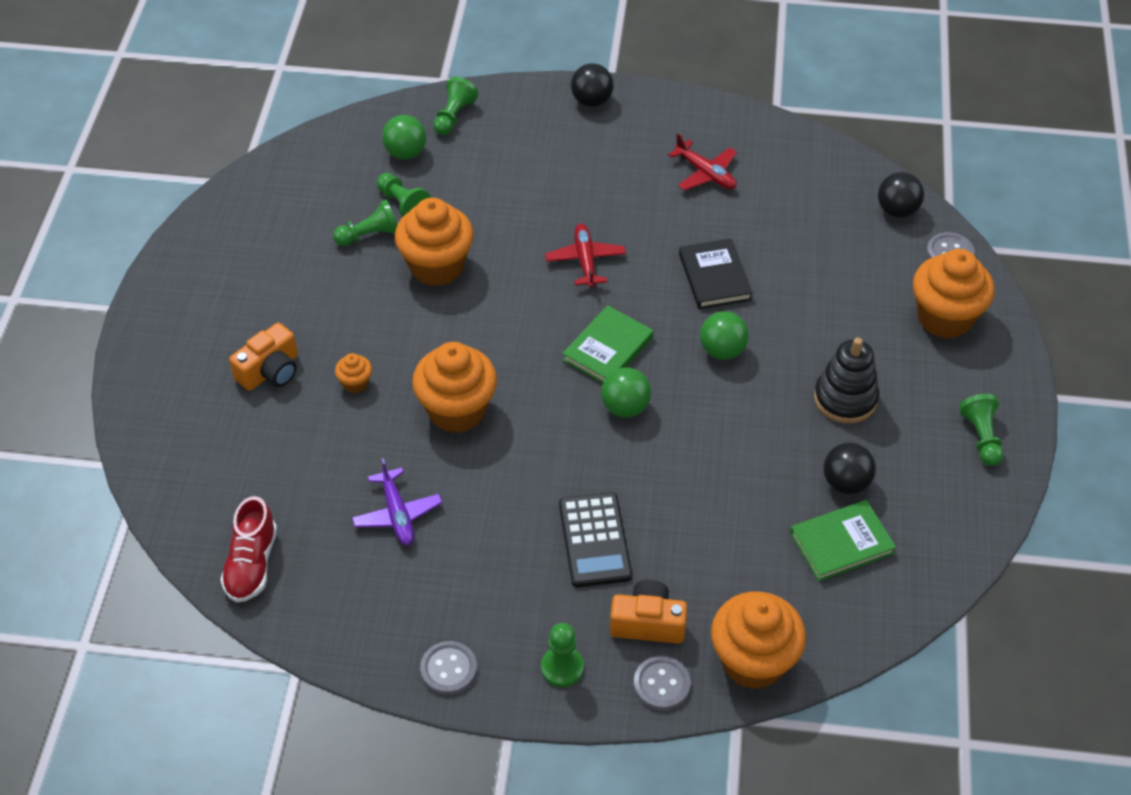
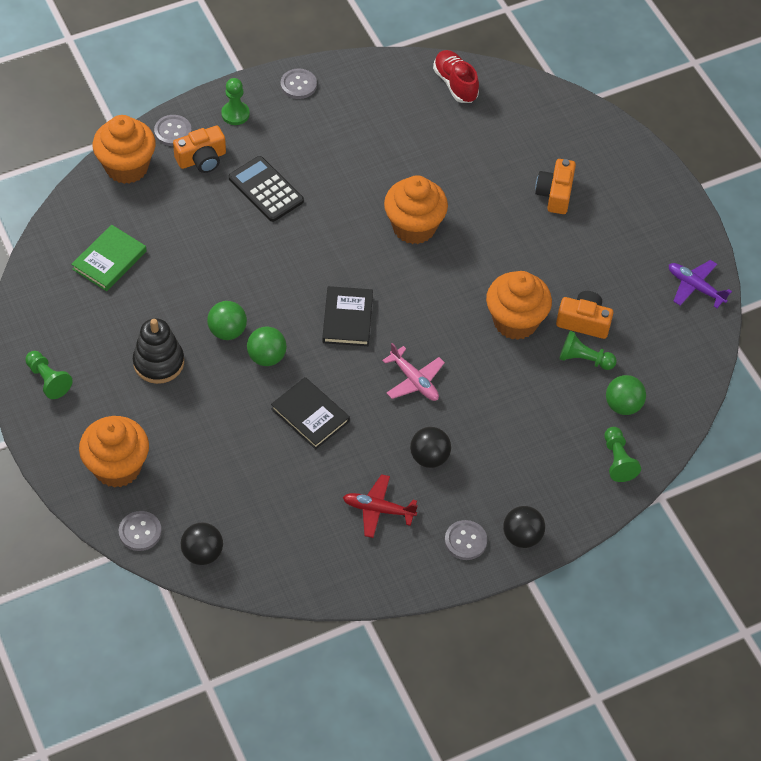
camera: 145 degrees right, 5 degrees up
green pawn [333,200,397,246] -> orange camera [556,291,613,339]
orange cupcake [335,353,372,393] -> none
purple plane [352,458,442,546] -> purple plane moved to [669,260,732,308]
red plane [545,224,626,288] -> pink plane [382,343,445,401]
green book [562,305,653,383] -> black book [322,286,373,346]
green ball [601,367,651,418] -> green ball moved to [207,301,247,340]
black ball [823,442,876,494] -> black ball moved to [410,427,451,468]
none -> grey button [445,520,487,560]

